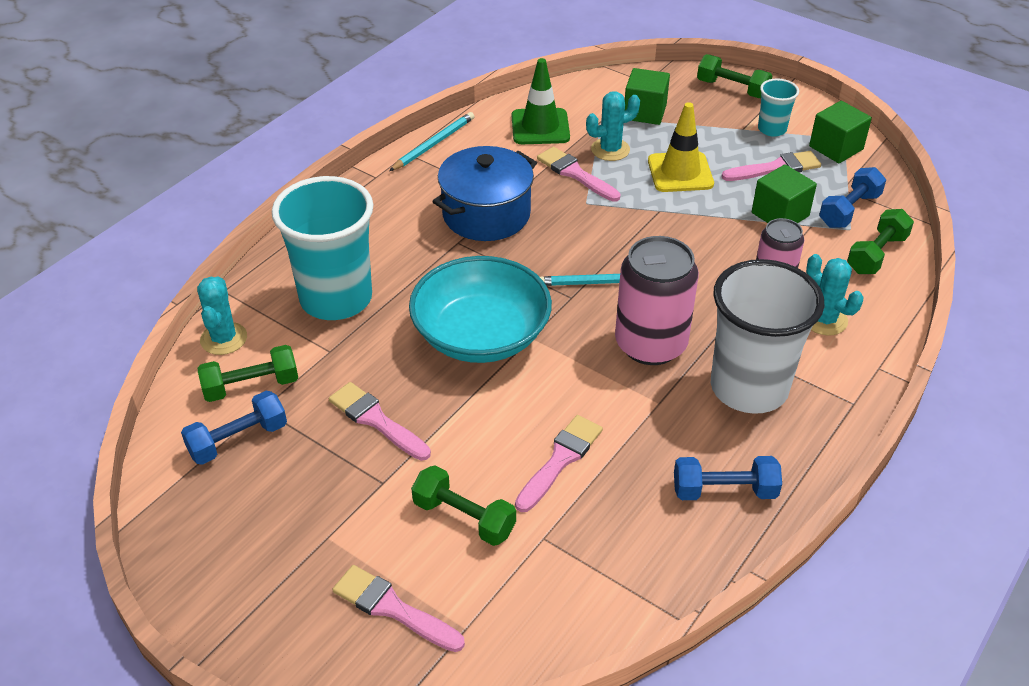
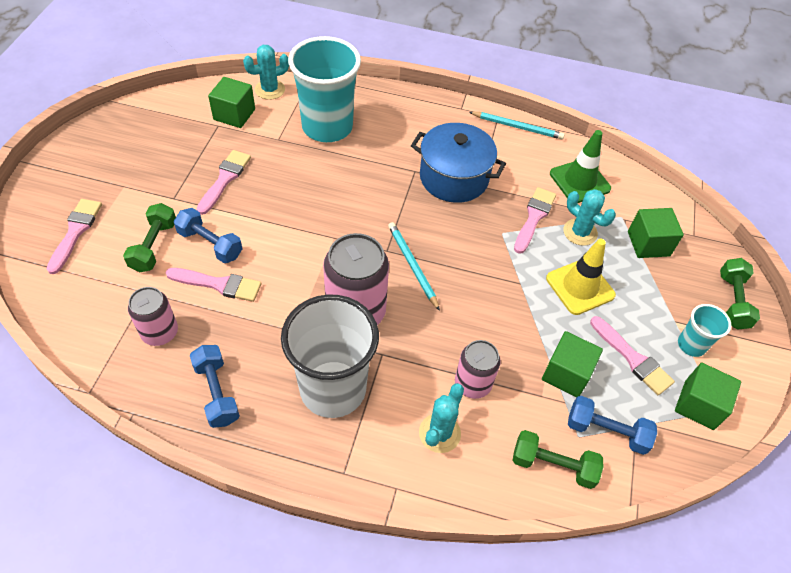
camera: 65 degrees right, 10 degrees up
blue dumbbell [181,391,287,465] -> blue dumbbell moved to [173,208,243,263]
green dumbbell [198,345,298,402] -> green cube [208,77,255,128]
turquoise bowl [409,256,552,363] -> none
none -> pink can [128,287,178,346]

